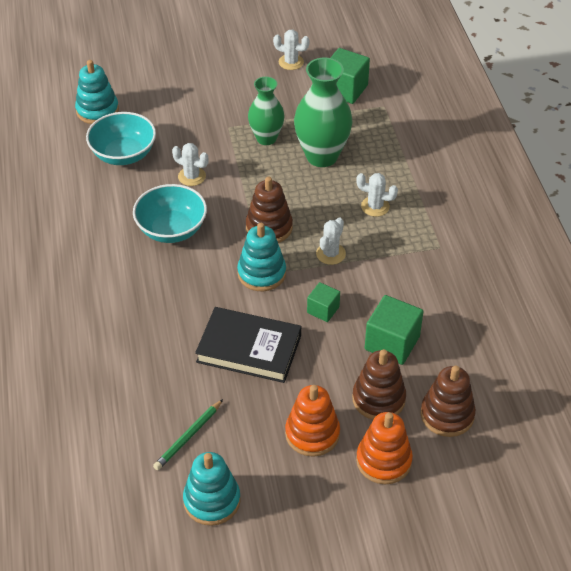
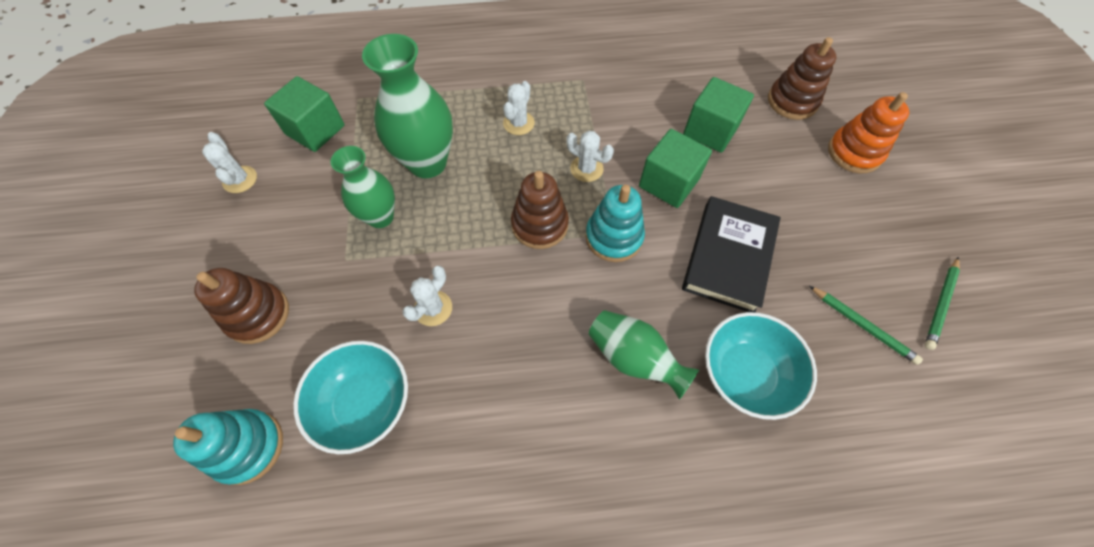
camera: 85 degrees left, 15 degrees up
turquoise bowl [133,184,207,243] -> turquoise bowl moved to [705,312,817,420]
turquoise stacking toy [183,452,241,526] -> green pencil [925,257,960,350]
white cactus [273,30,310,70] -> white cactus turned 45 degrees counterclockwise [202,132,257,193]
orange stacking toy [285,385,340,457] -> none
green cube [307,282,340,322] -> green cube [639,129,712,208], size x1.71
brown stacking toy [352,349,406,420] -> brown stacking toy moved to [194,268,289,344]
none -> green vase [589,310,700,400]

